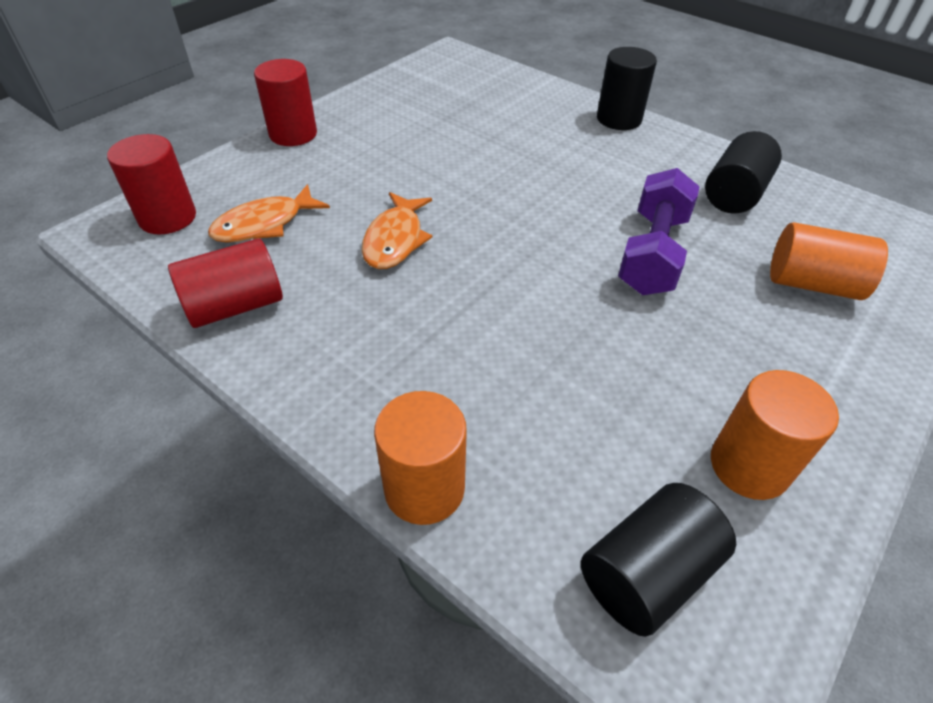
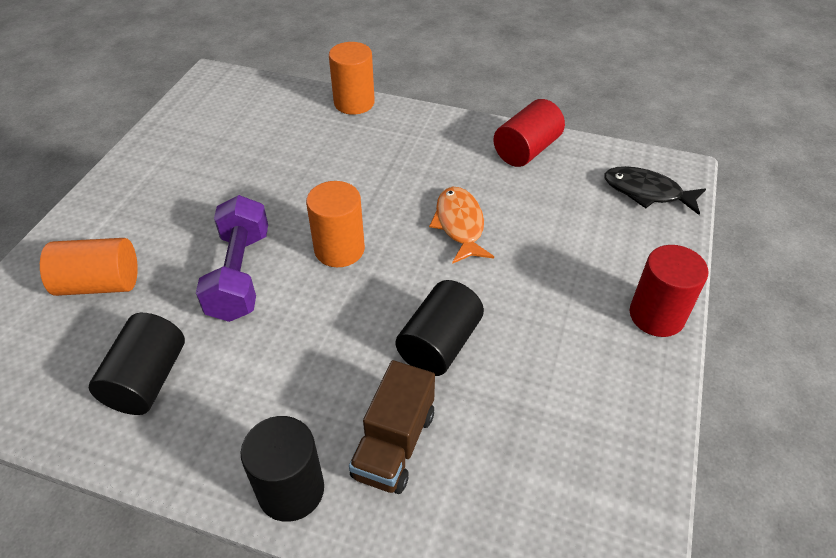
camera: 160 degrees right, 0 degrees up
red cylinder [107,134,196,234] -> black fish [604,166,706,215]
orange fish [208,184,330,243] -> none
black cylinder [581,483,736,637] -> black cylinder moved to [396,280,484,376]
orange cylinder [711,370,839,500] -> orange cylinder moved to [306,181,365,267]
none -> brown truck [349,360,435,494]

